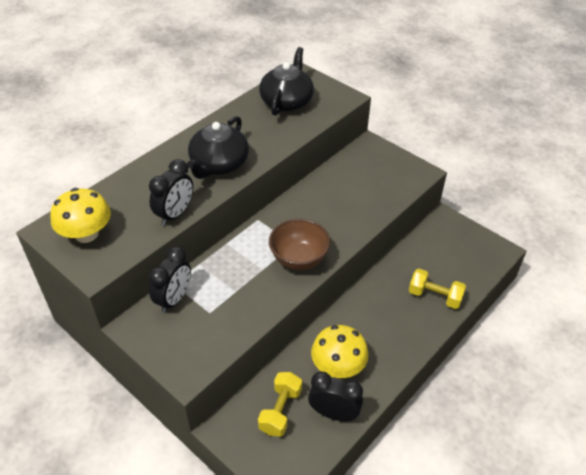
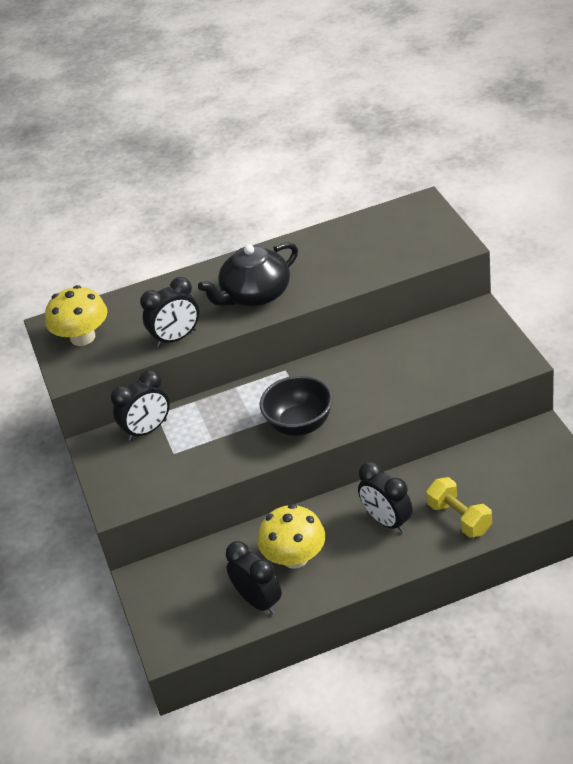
camera: 35 degrees right, 5 degrees down
yellow dumbbell [258,372,302,437] -> none
black teapot [259,47,314,116] -> none
brown bowl [269,219,330,270] -> black bowl [260,375,333,436]
none -> black clock [358,462,413,533]

